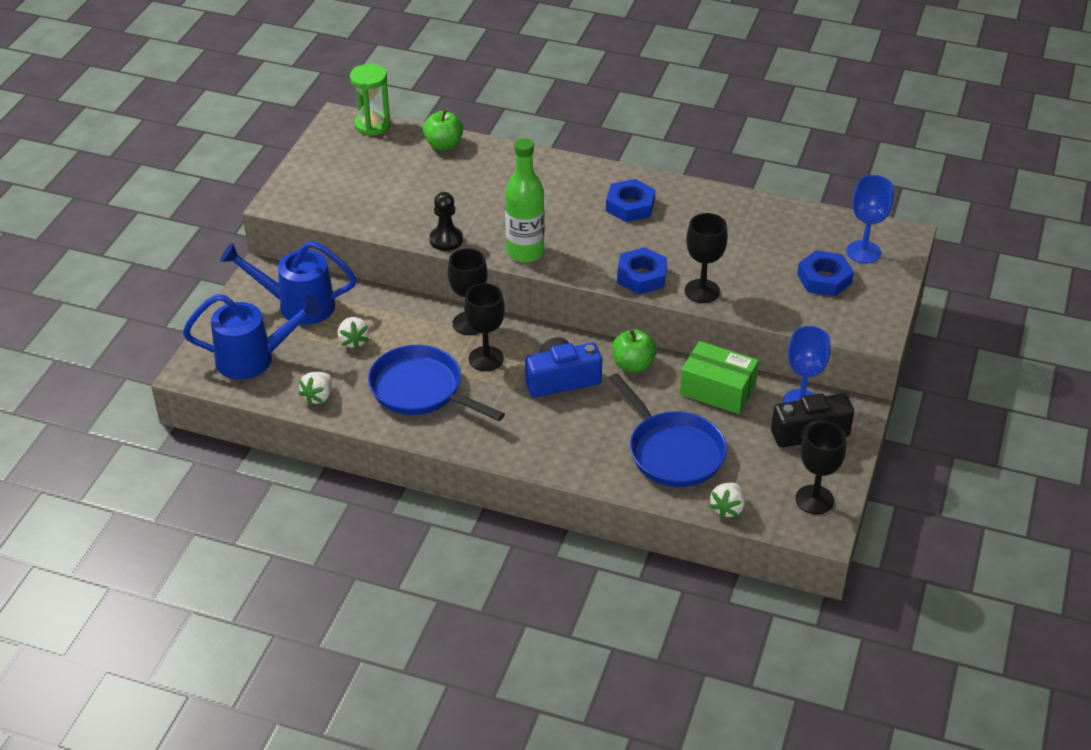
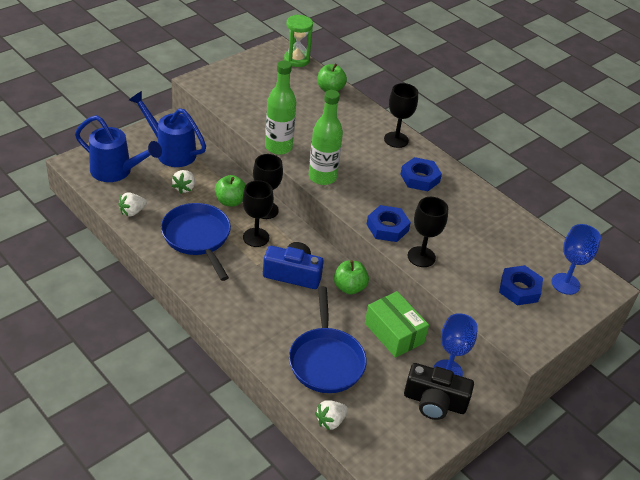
camera: 25 degrees right, 0 degrees up
black pawn [429,192,463,251] -> green bottle [265,60,296,155]
black goblet [795,421,846,515] -> black goblet moved to [384,83,418,148]
none -> green apple [215,175,246,206]

